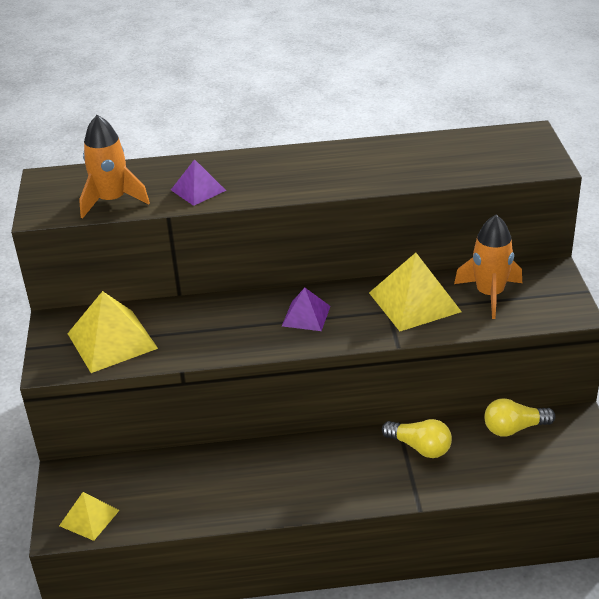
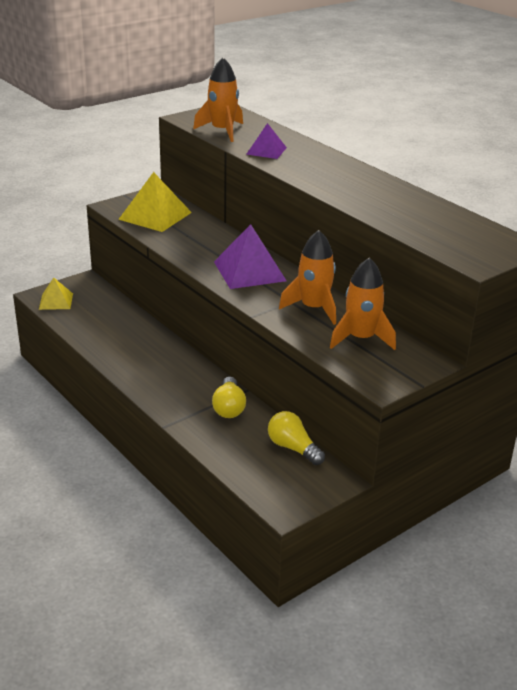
camera: 55 degrees right, 5 degrees down
purple pyramid [282,288,331,331] -> purple pyramid [214,224,287,289], size x1.71
yellow pyramid [369,253,462,331] -> orange rocket [279,230,336,325]

